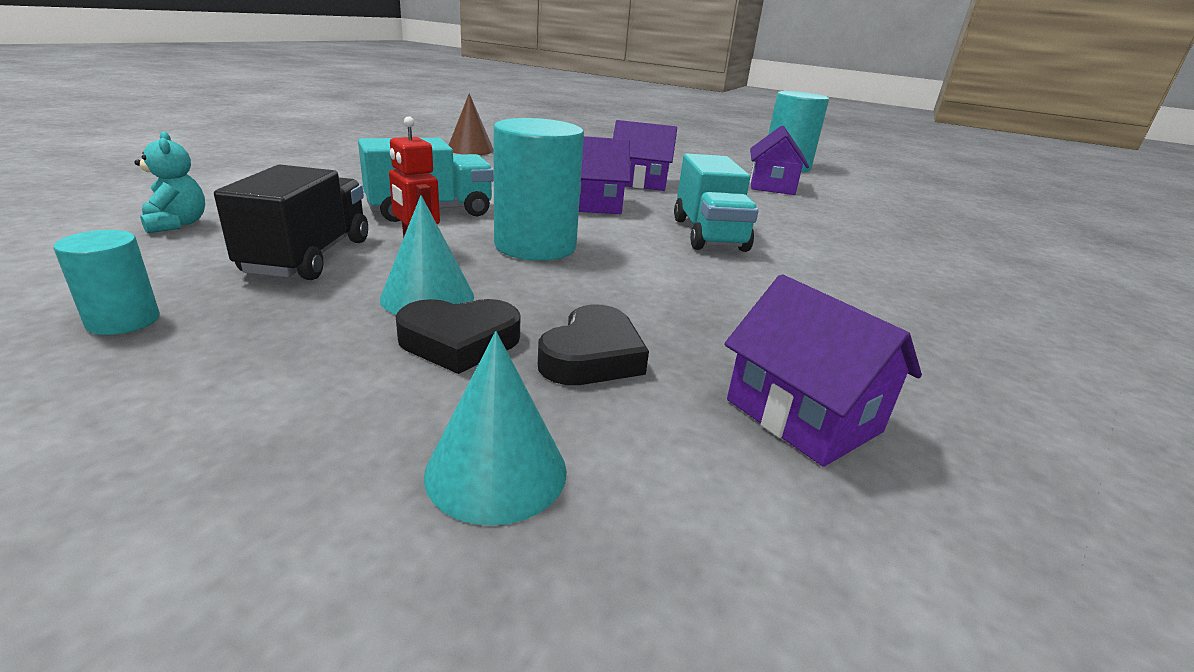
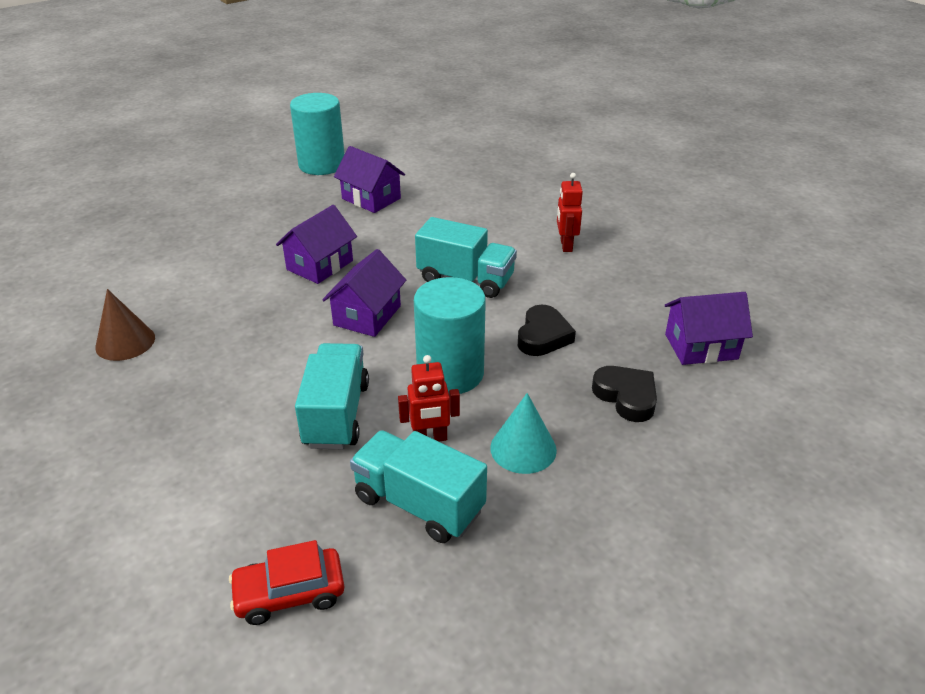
camera: 60 degrees left, 10 degrees up
turquoise cylinder [53,230,160,335] -> none
turquoise teddy bear [135,131,205,233] -> red car [229,540,345,625]
black truck [214,164,368,280] -> turquoise truck [350,430,487,543]
black heart [396,299,521,374] -> black heart moved to [518,305,576,356]
turquoise cone [424,331,567,526] -> none
none -> red robot [557,173,583,252]

